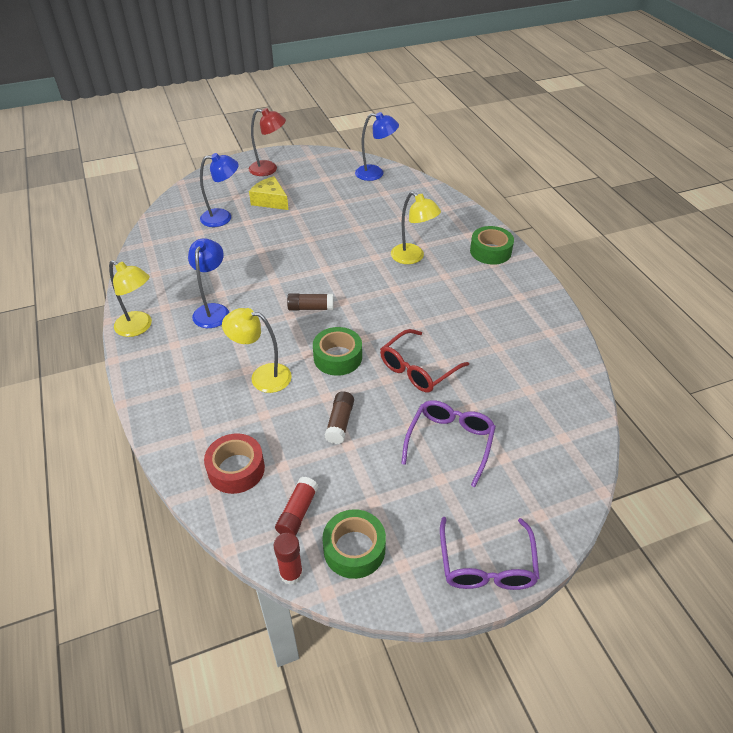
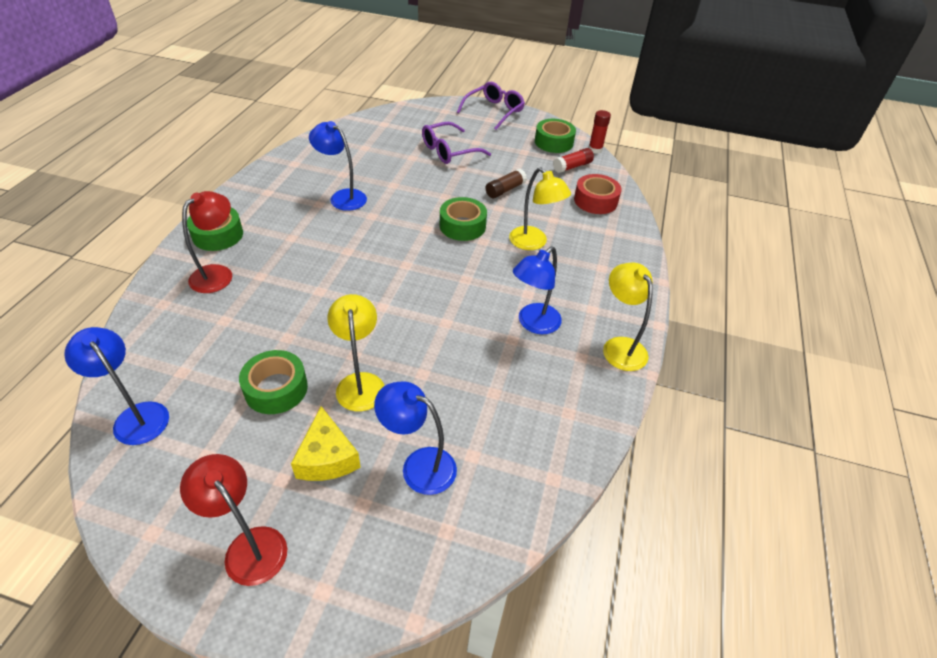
camera: 145 degrees left, 0 degrees up
brown glue stick [287,293,334,310] -> none
red glasses [380,329,469,393] -> none
yellow lamp [391,192,441,264] -> yellow lamp moved to [327,294,384,411]
none -> red lamp [182,191,232,293]
none -> green tape [239,350,308,414]
none -> blue lamp [309,121,367,211]

